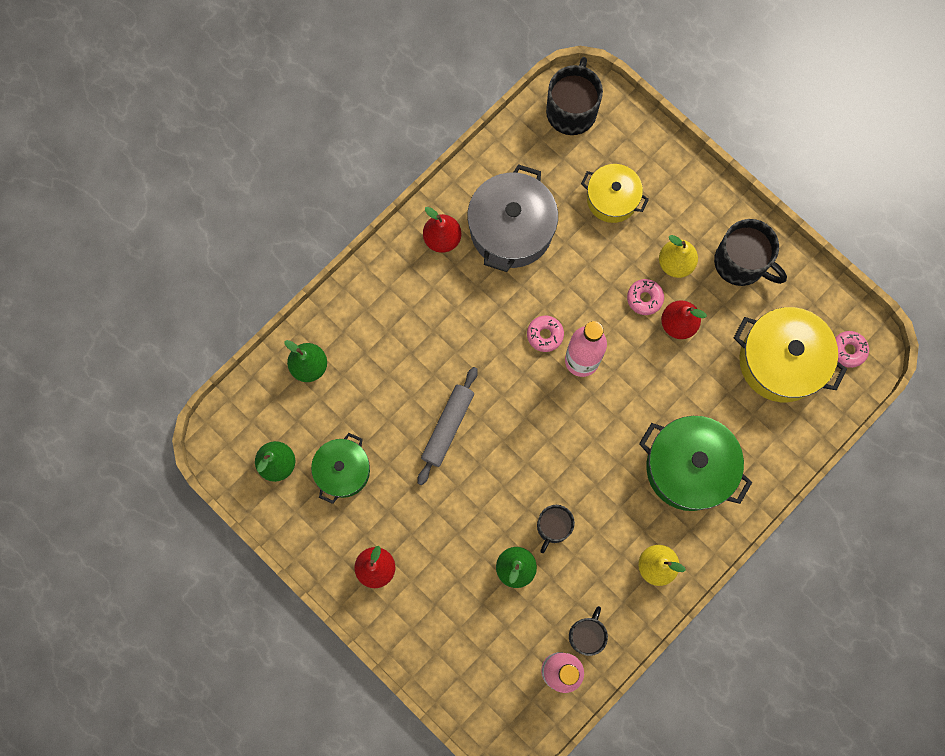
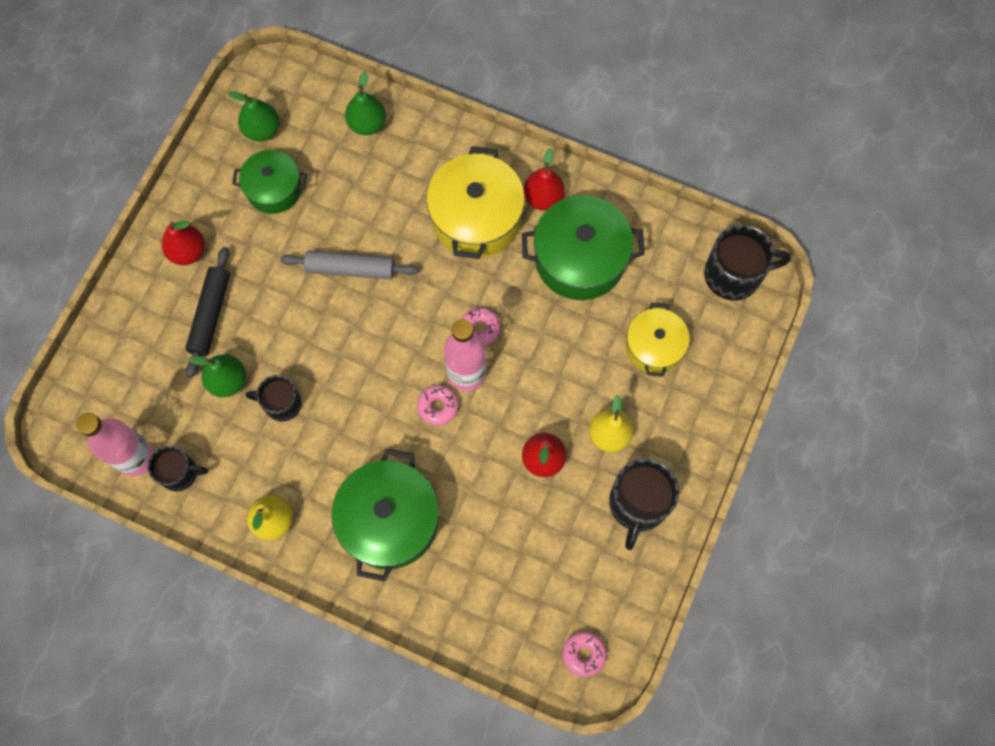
camera: 70 degrees right, 5 degrees down
grey pot [467,164,558,272] -> green pot [522,195,645,300]
pink donut [627,279,664,315] -> pink donut moved to [417,385,458,426]
yellow pot [734,307,847,402] -> yellow pot moved to [426,146,525,259]
none -> black rolling pin [185,247,230,378]

